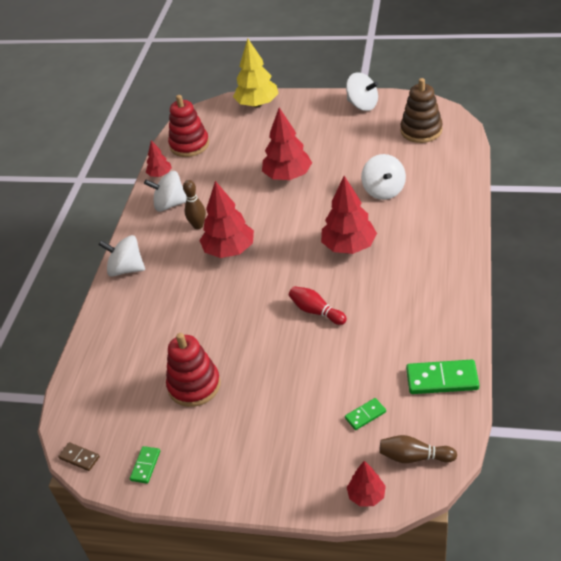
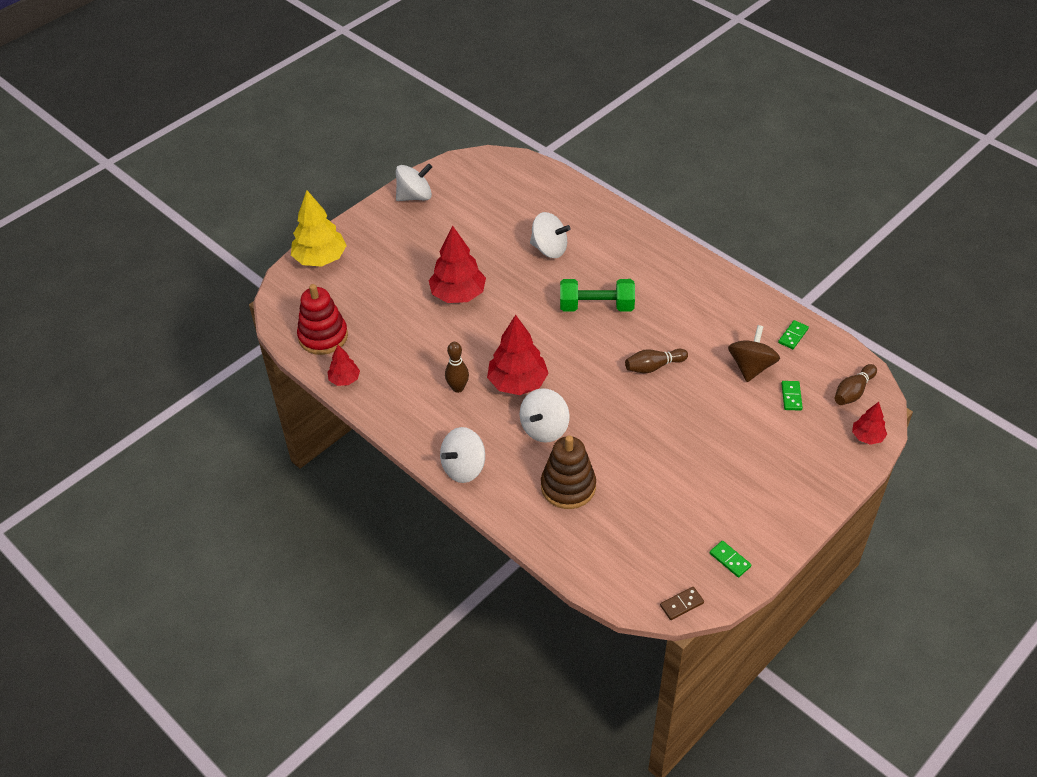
camera: 60 degrees left, 5 degrees up
white spinning top [144,171,186,212] -> white spinning top moved to [520,388,570,443]
red stacking toy [166,333,221,407] -> none
red bowling pin [289,286,347,325] -> brown bowling pin [625,349,688,373]
red tree [321,176,377,254] -> green dumbbell [560,279,635,311]
brown stacking toy [401,78,442,143] -> brown stacking toy moved to [541,435,596,509]
green domino [406,359,479,394] -> green domino [778,320,809,349], size x0.55
none -> brown spinning top [728,325,780,382]

